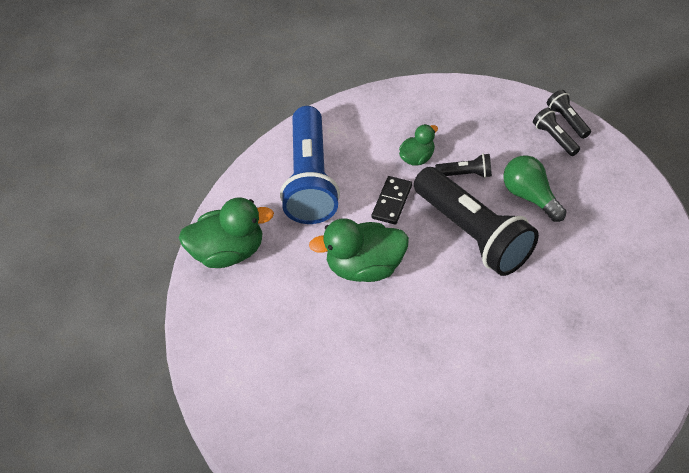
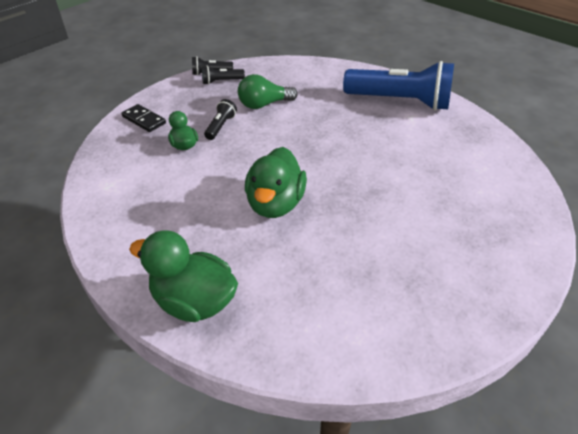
camera: 75 degrees left, 10 degrees down
green duck [179,197,274,268] -> green duck turned 75 degrees counterclockwise [129,230,238,322]
blue flashlight [280,106,340,224] -> blue flashlight moved to [343,61,454,111]
black domino [372,176,412,225] -> black domino moved to [121,104,166,132]
black flashlight [414,167,539,276] -> none

